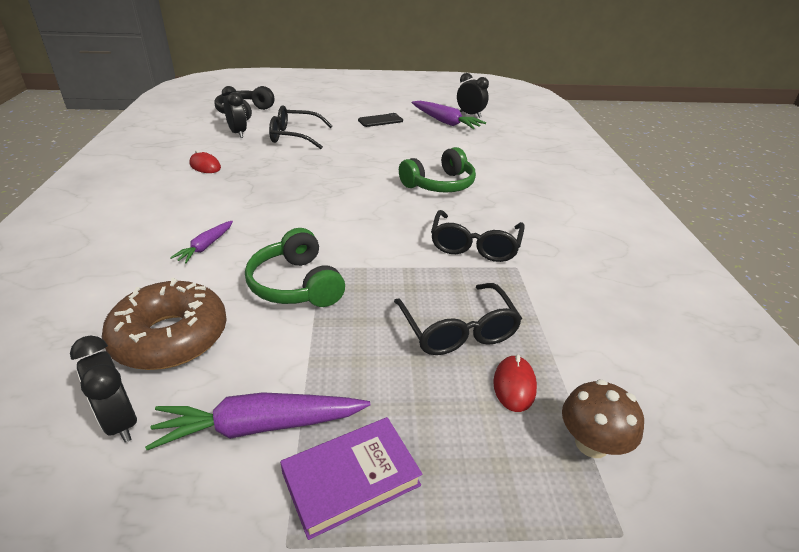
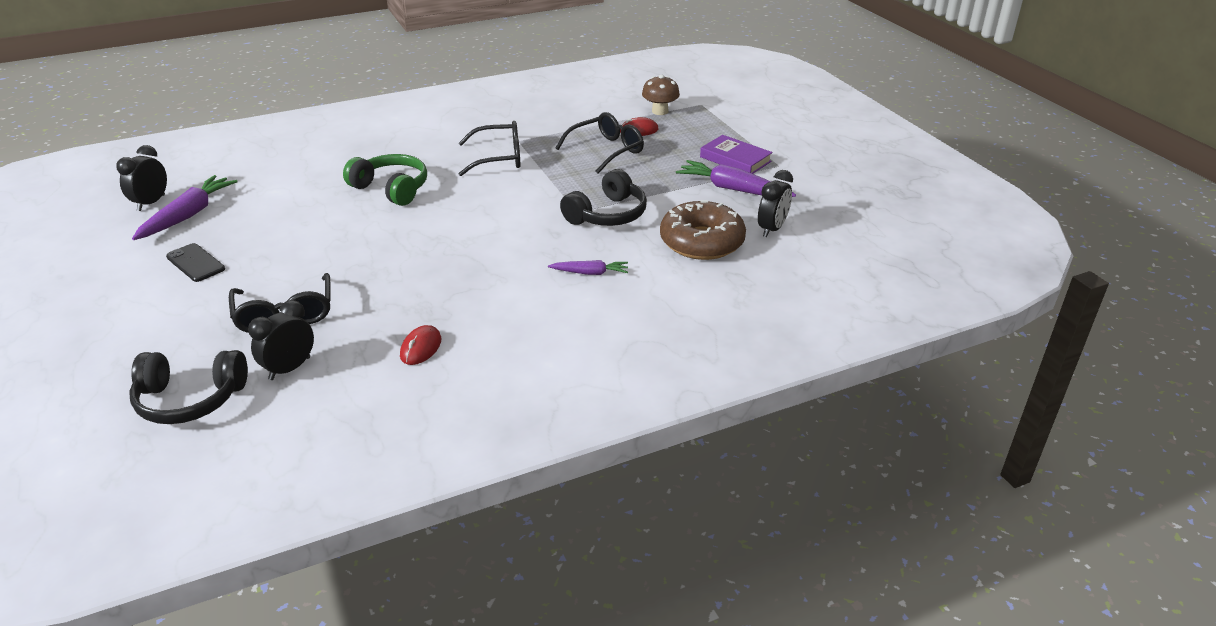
camera: 110 degrees left, 0 degrees up
purple carrot [145,392,370,450] -> purple carrot turned 150 degrees clockwise [676,160,796,197]
green headphones [245,228,345,307] -> black headphones [560,169,647,226]

